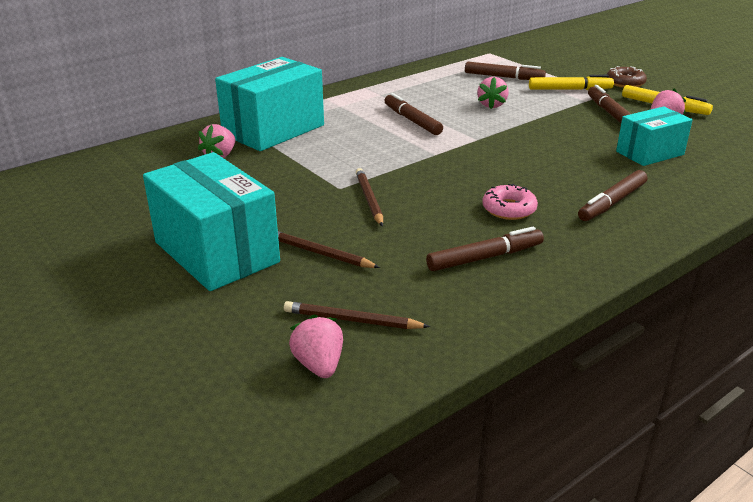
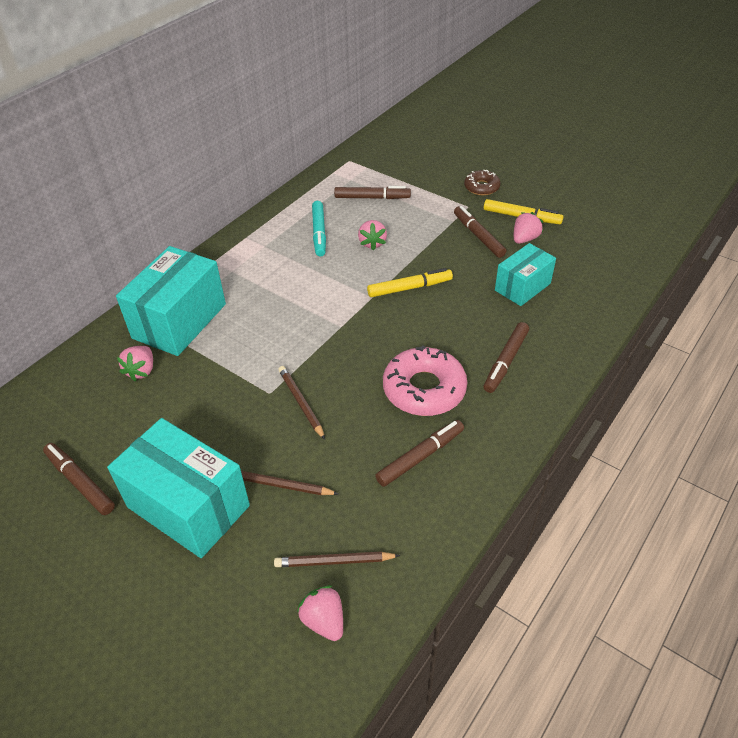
camera: 15 degrees left, 15 degrees up
brown marker [384,93,443,135] -> brown marker moved to [43,443,115,515]
pink donut [482,184,538,220] -> pink donut [383,345,467,416], size x1.76
yellow marker [529,75,614,90] -> yellow marker moved to [367,268,453,297]
none -> turquoise marker [312,201,326,257]

